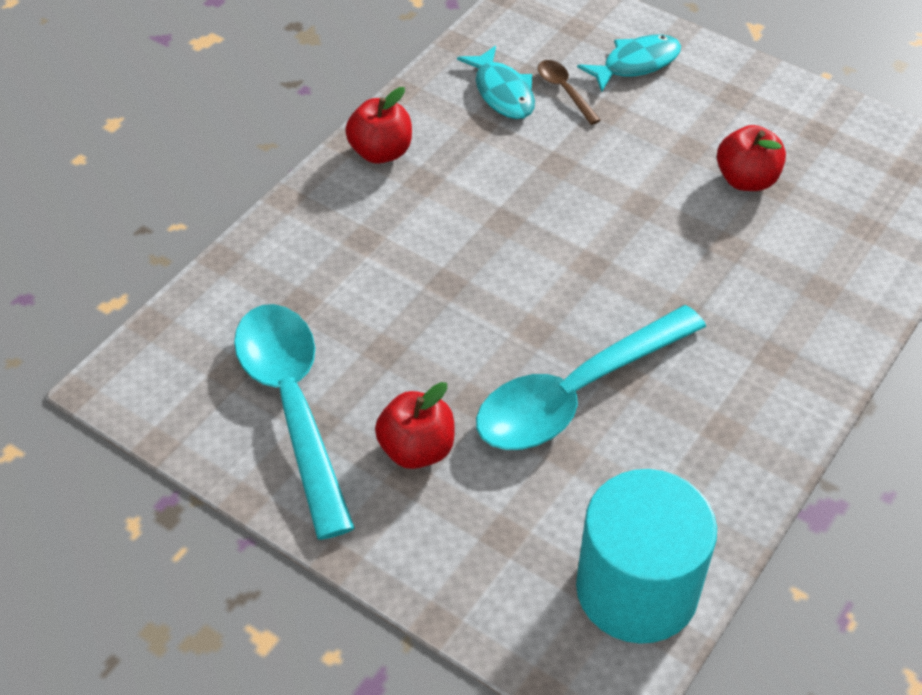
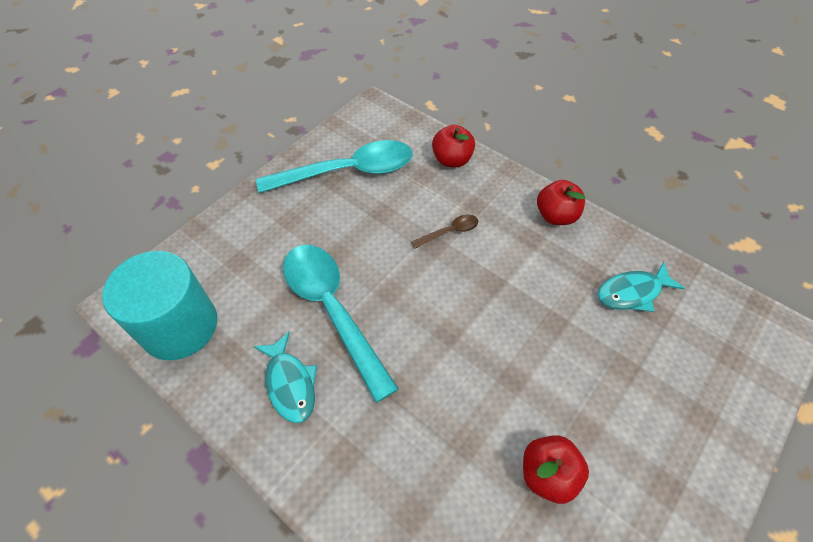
camera: 95 degrees right, 5 degrees up
red apple [375,382,455,469] -> red apple moved to [432,125,475,167]
brown spoon [538,60,601,125] -> brown spoon moved to [411,214,478,248]
turquoise fish [577,35,681,92] -> turquoise fish moved to [253,332,317,423]

